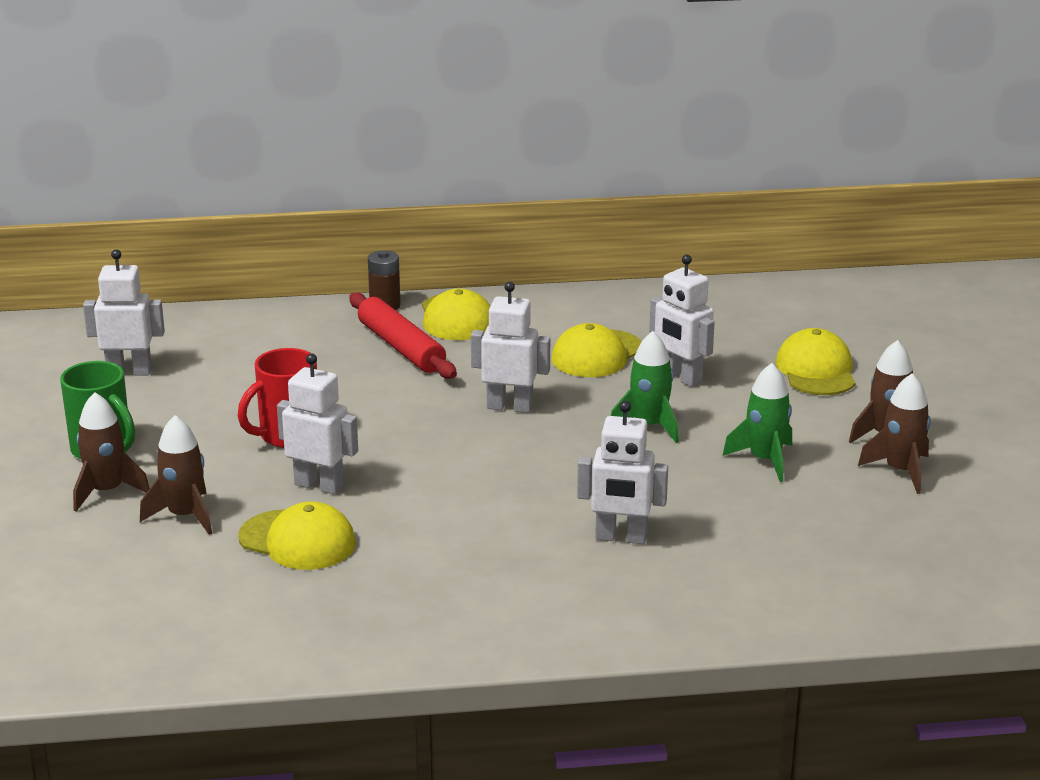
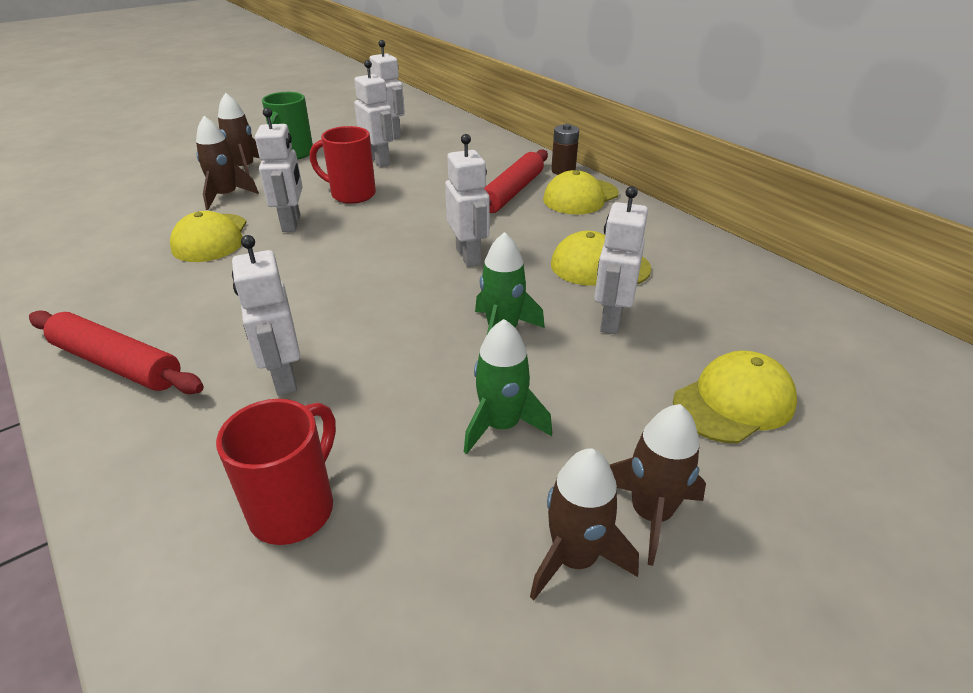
camera: 60 degrees right, 10 degrees up
none -> red rolling pin [29,310,204,394]
none -> red mug [216,399,336,545]
none -> white robot [354,60,394,167]

